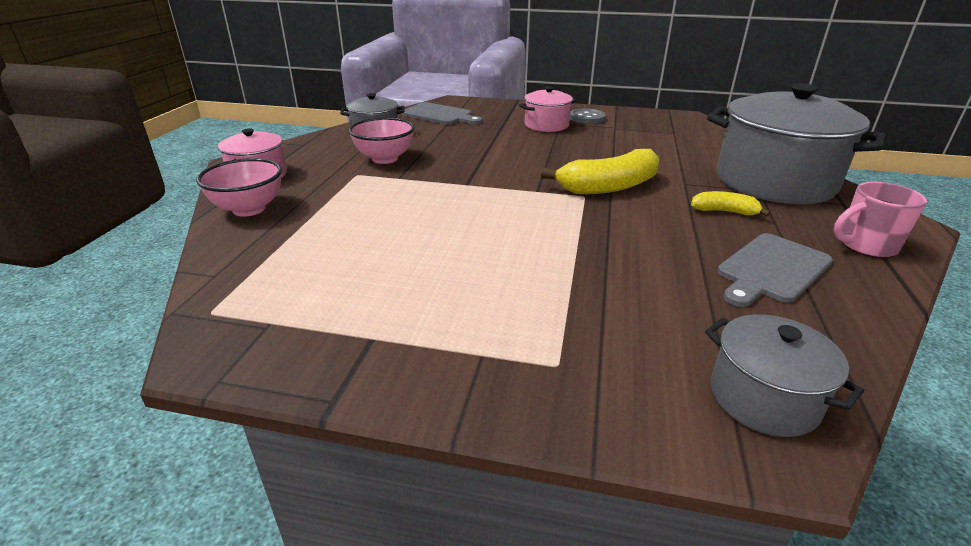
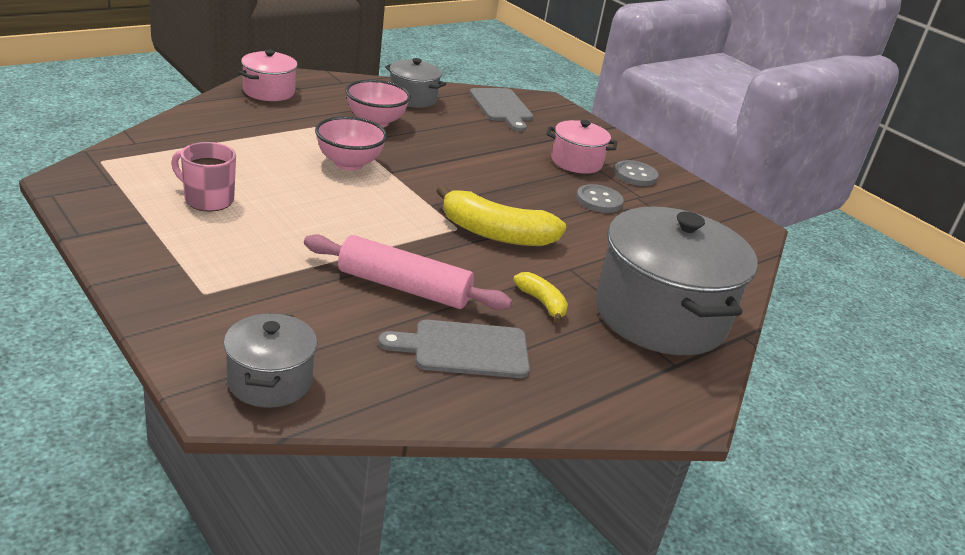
camera: 35 degrees right, 0 degrees up
pink bowl [196,158,282,217] -> pink bowl moved to [315,116,387,171]
pink mug [833,182,927,258] -> pink mug moved to [171,142,236,211]
none -> pink rolling pin [304,234,512,310]
none -> grey button [576,184,624,213]

